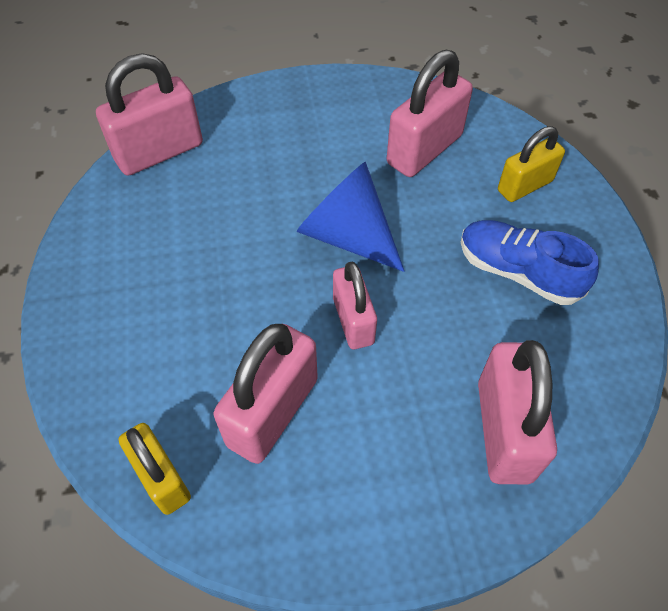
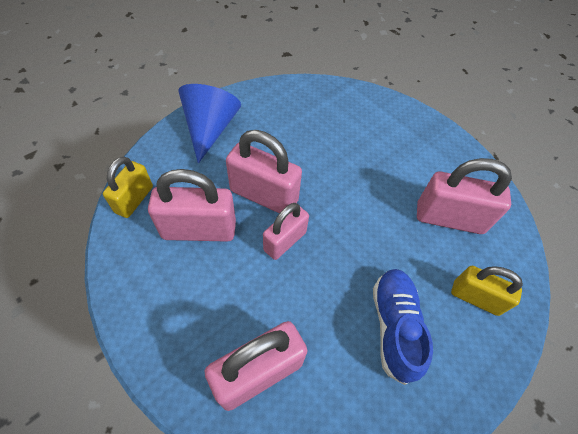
camera: 55 degrees right, 0 degrees up
pink padlock [96,53,203,176] -> pink padlock moved to [226,130,302,213]
blue cone [297,162,405,272] -> blue cone moved to [178,84,241,164]

